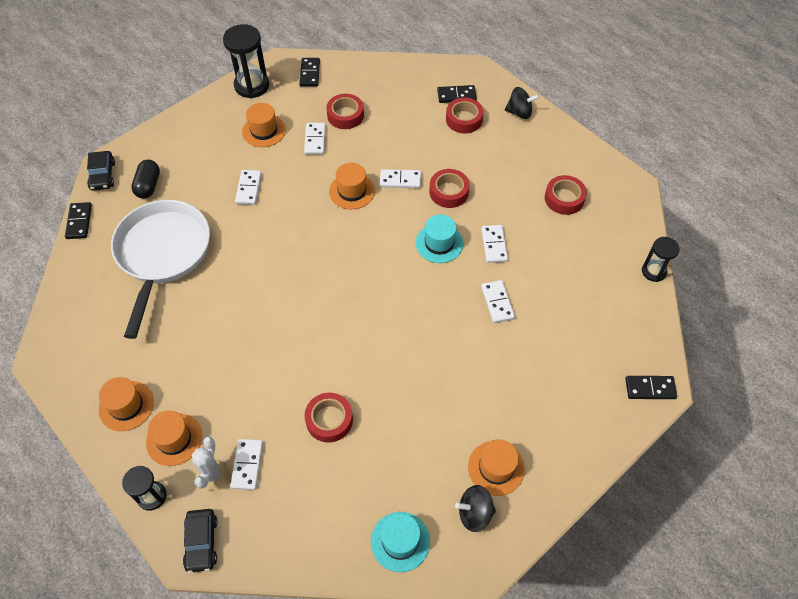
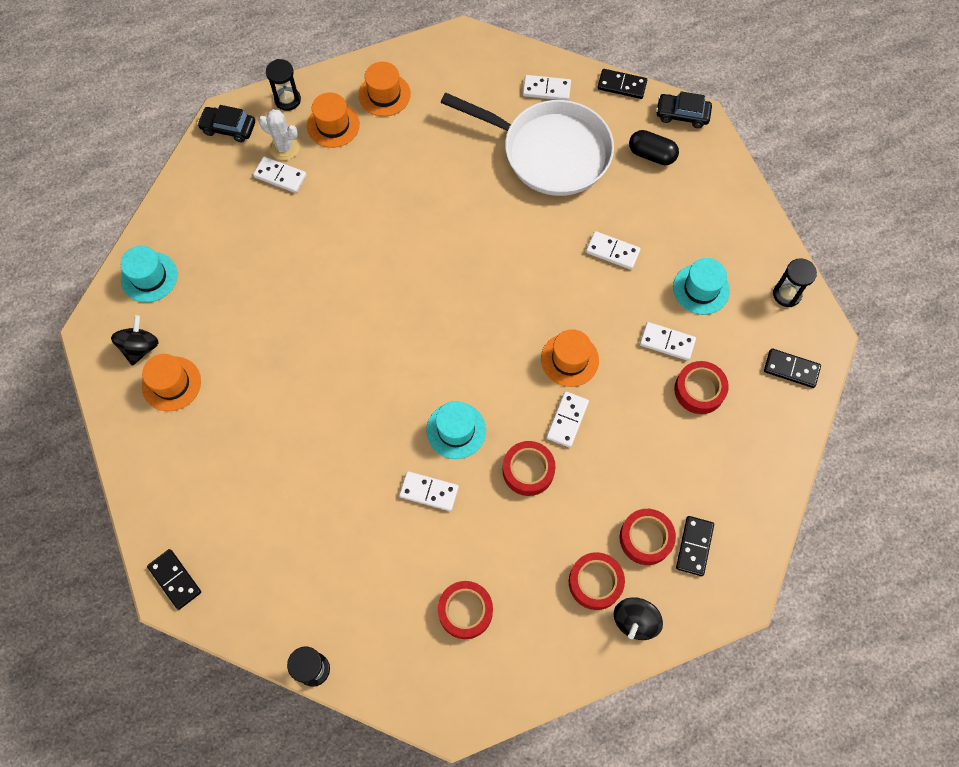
camera: 110 degrees right, 10 degrees up
black hourglass [223,24,269,99] -> black hourglass [773,258,817,307], size x0.60
orange hat [242,103,286,147] -> turquoise hat [673,258,730,315]
red tape [305,393,353,442] -> red tape moved to [569,552,625,610]
white domino [481,280,515,323] -> white domino moved to [523,75,571,101]
black domino [625,376,677,399] -> black domino turned 60 degrees counterclockwise [147,549,201,610]

